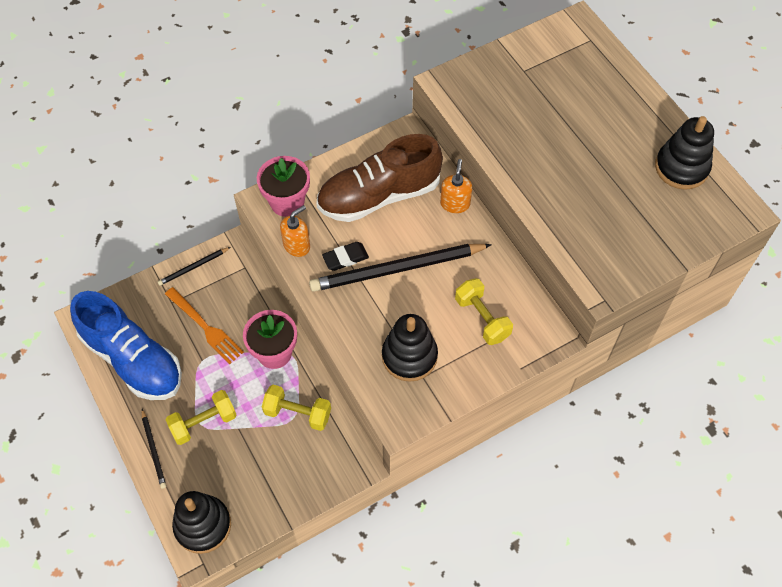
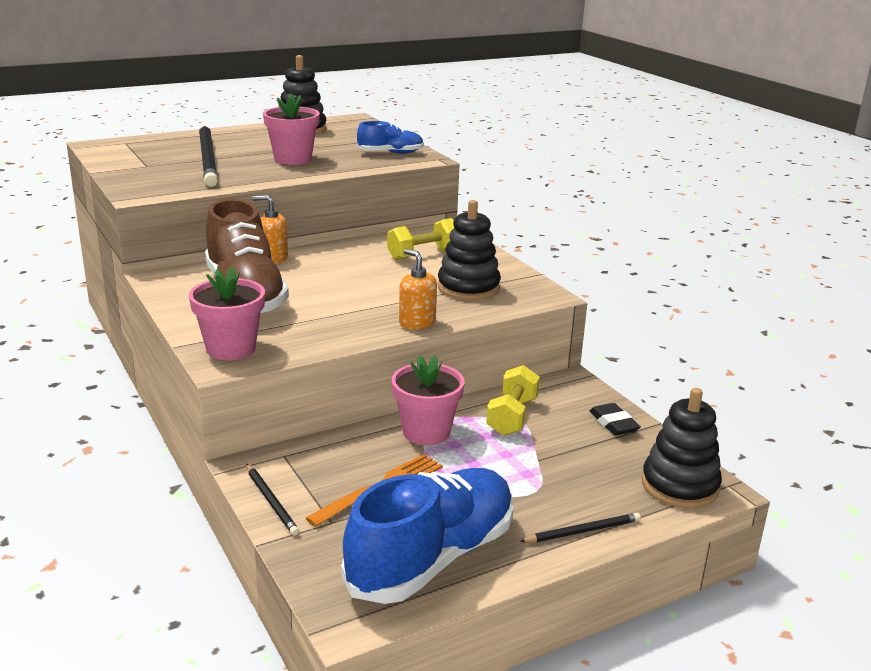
camera: 90 degrees left, 35 degrees down
yellow dumbbell [166,390,236,445] -> none
orange soap dispenser [280,205,310,257] -> orange soap dispenser moved to [399,249,437,329]
black pencil [309,244,492,292] -> black pencil moved to [199,126,218,187]
black eraser [322,242,369,271] -> black eraser moved to [589,403,641,435]
none -> pink flower pot [263,93,320,165]
none -> blue shoe [357,121,424,154]

